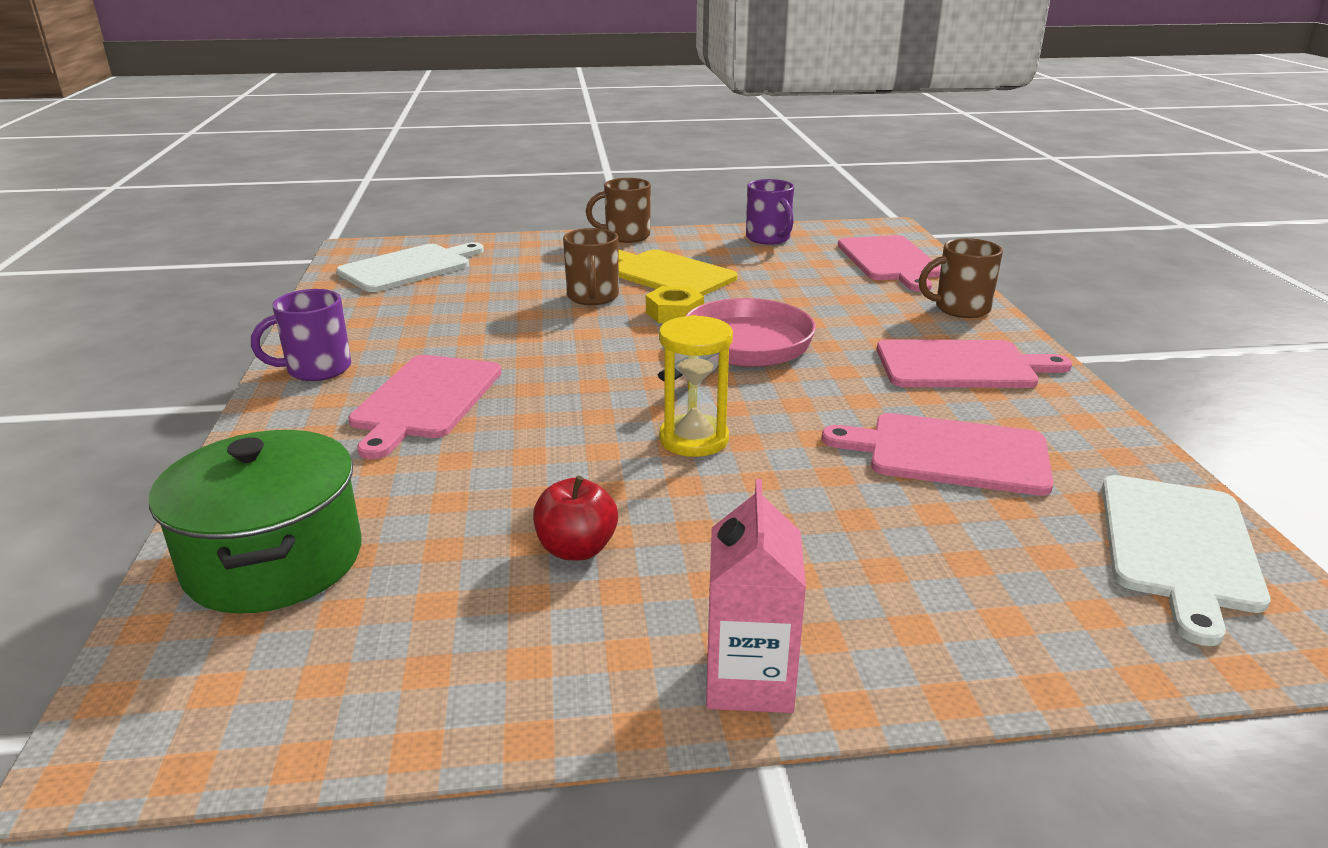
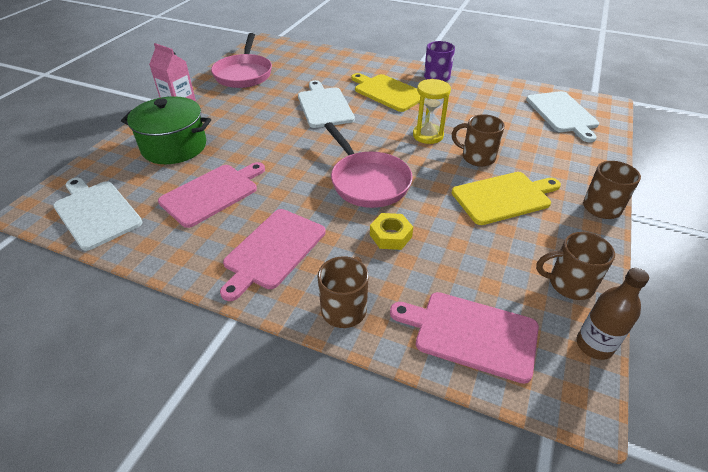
camera: 120 degrees right, 15 degrees up
green pot [149,430,362,614] -> green pot moved to [121,96,211,164]
pink cutting board [348,355,502,459] -> yellow cutting board [351,73,420,112]
red apple [533,476,618,560] -> none
yellow nut [646,286,704,323] -> yellow nut moved to [370,213,413,250]
yellow hourglass [659,315,733,457] -> yellow hourglass moved to [413,79,451,144]
purple mug [746,179,794,245] -> brown mug [536,232,615,300]
none -> pink pan [211,33,272,88]
none -> white cutting board [298,80,355,128]
none -> brown bottle [577,268,649,360]

